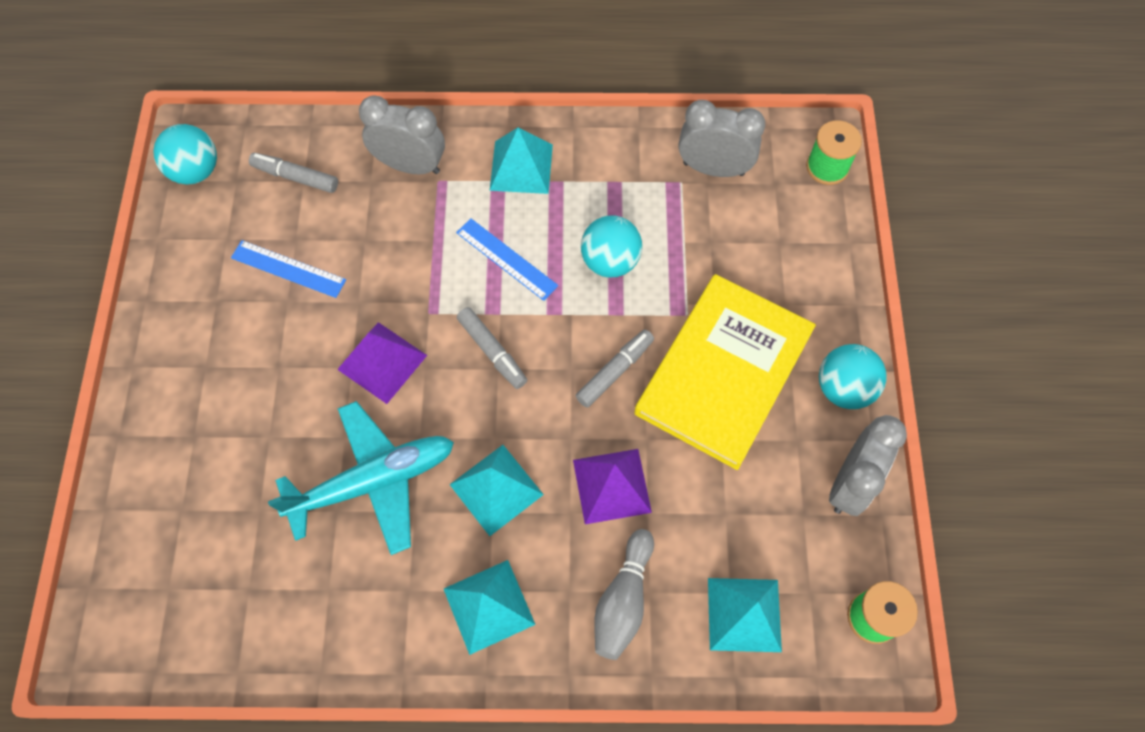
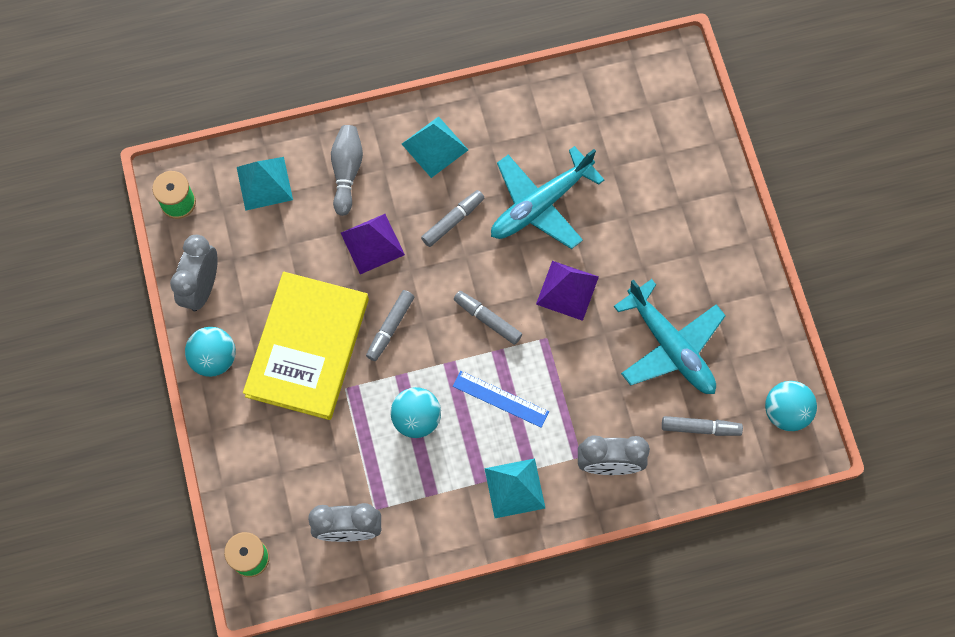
camera: 165 degrees right, 5 degrees up
blue ruler [231,240,346,298] -> turquoise plane [614,279,726,394]
turquoise pyramid [449,445,544,536] -> grey marker [421,190,484,247]

